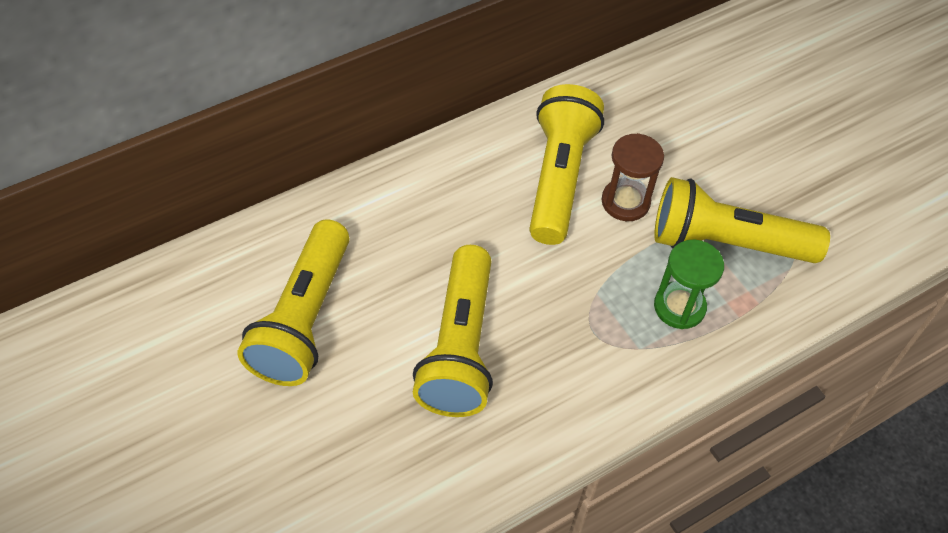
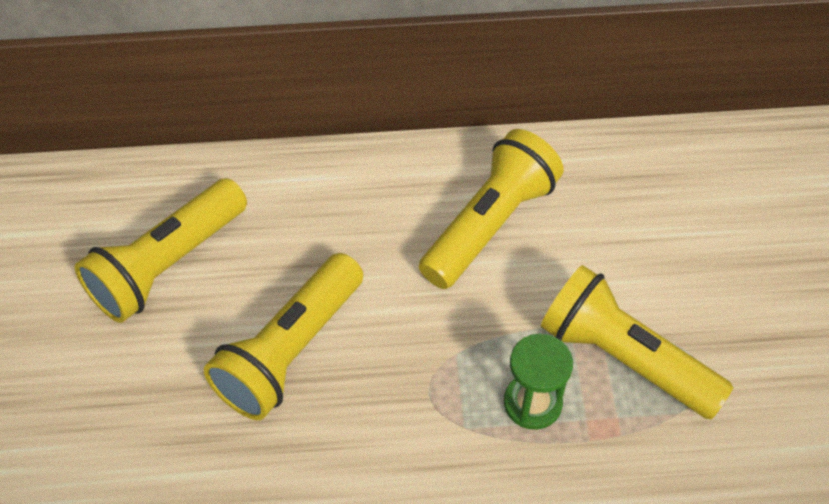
camera: 30 degrees right, 0 degrees up
brown hourglass [601,133,664,221] -> none

